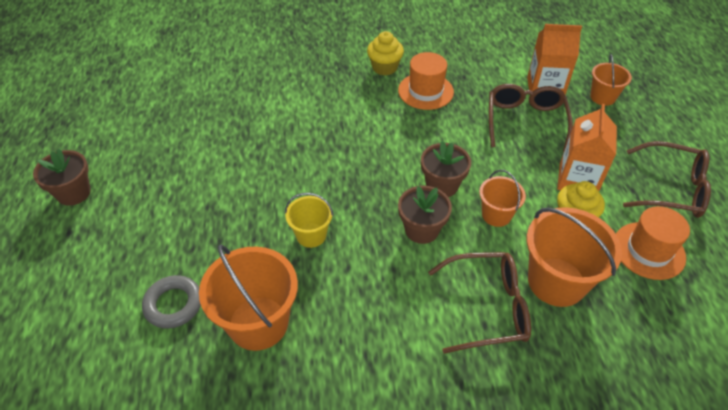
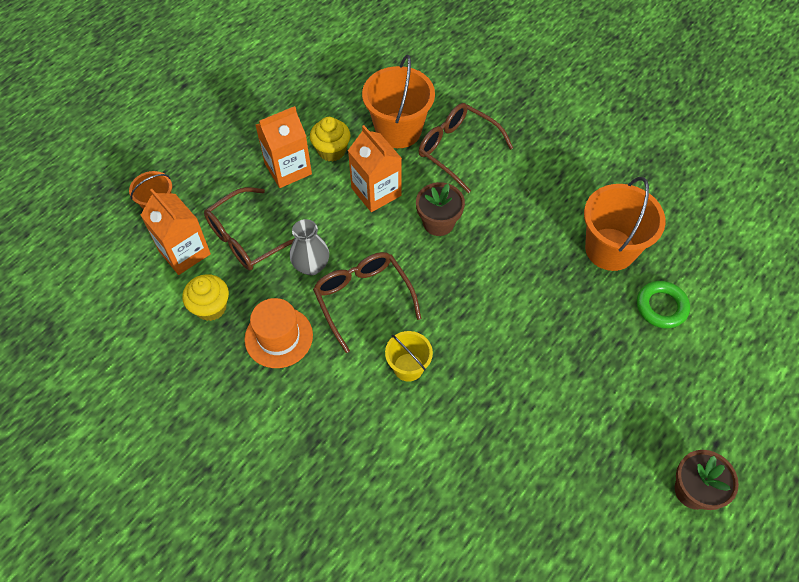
camera: 135 degrees left, 10 degrees up
grey ring [142,275,201,329] -> green ring [637,281,690,328]
yellow bucket [285,193,333,248] -> yellow bucket moved to [385,331,433,382]
yellow cupcake [367,31,404,76] -> yellow cupcake moved to [182,274,229,321]
brown flower pot [421,141,471,197] -> none
orange bucket [479,170,526,227] -> orange carton [348,125,402,212]
orange hat [616,206,690,280] -> none
brown glasses [623,141,711,218] -> brown glasses moved to [313,252,421,353]
none -> grey vase [290,219,329,275]

